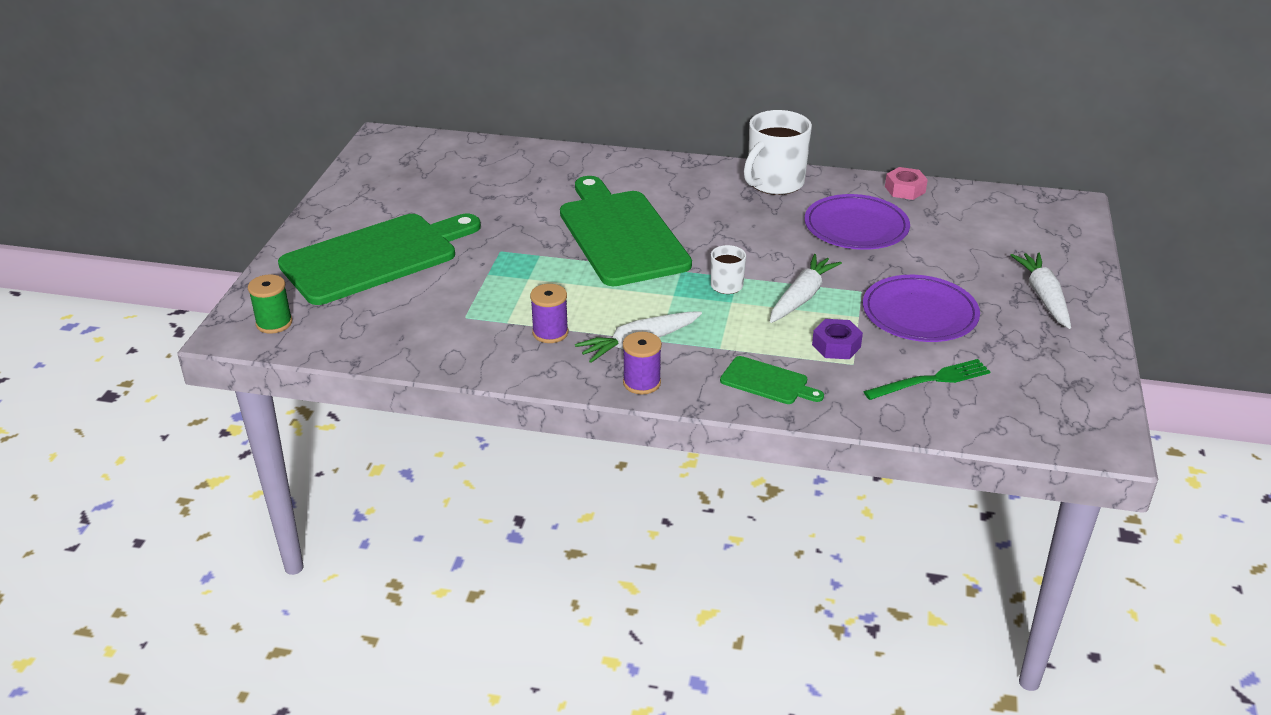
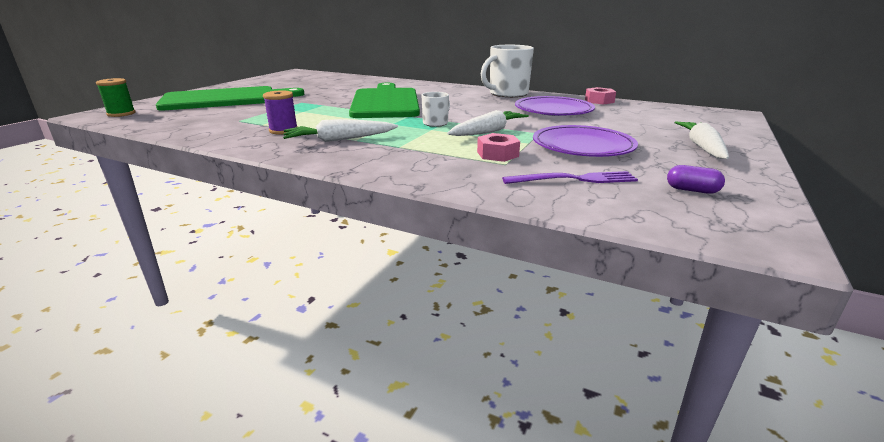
camera: 15 degrees right, 10 degrees down
purple spool [623,332,662,394] -> none
green cutting board [720,356,824,404] -> none
purple nut [812,319,863,359] -> pink nut [477,133,520,162]
green fork [863,359,991,400] -> purple fork [502,171,638,184]
none -> purple capsule [667,165,725,194]

